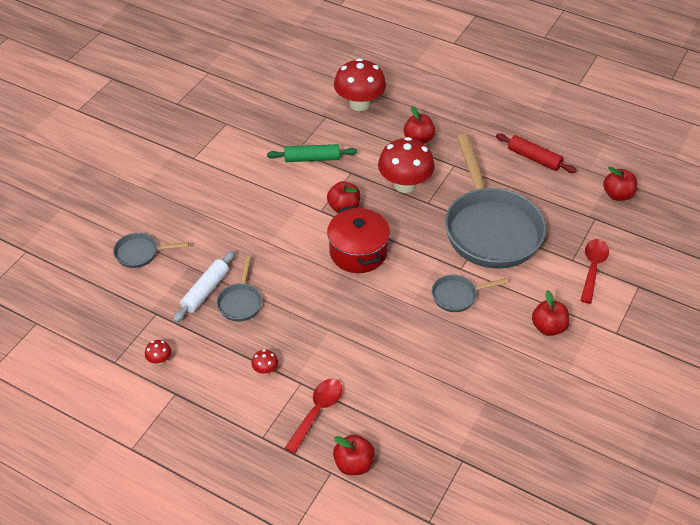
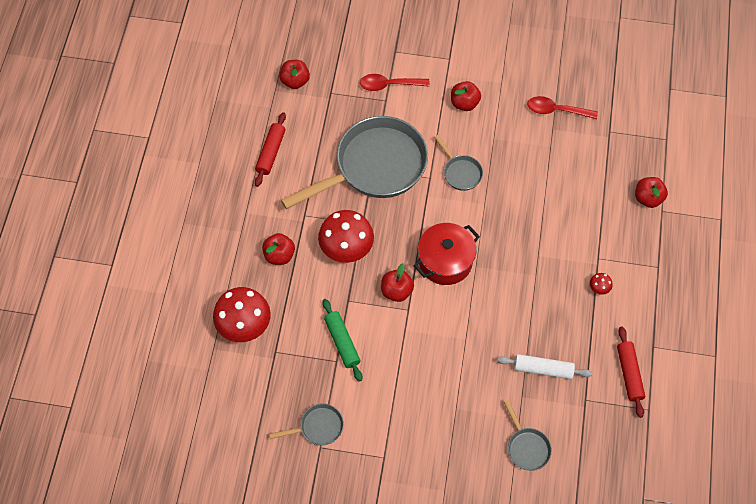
camera: 110 degrees left, 15 degrees up
red mushroom [145,340,171,365] -> red rolling pin [617,327,645,418]
grey pan [216,256,262,322] -> grey pan moved to [269,403,344,445]
red spoon [285,379,342,454] -> red spoon moved to [527,96,598,119]

